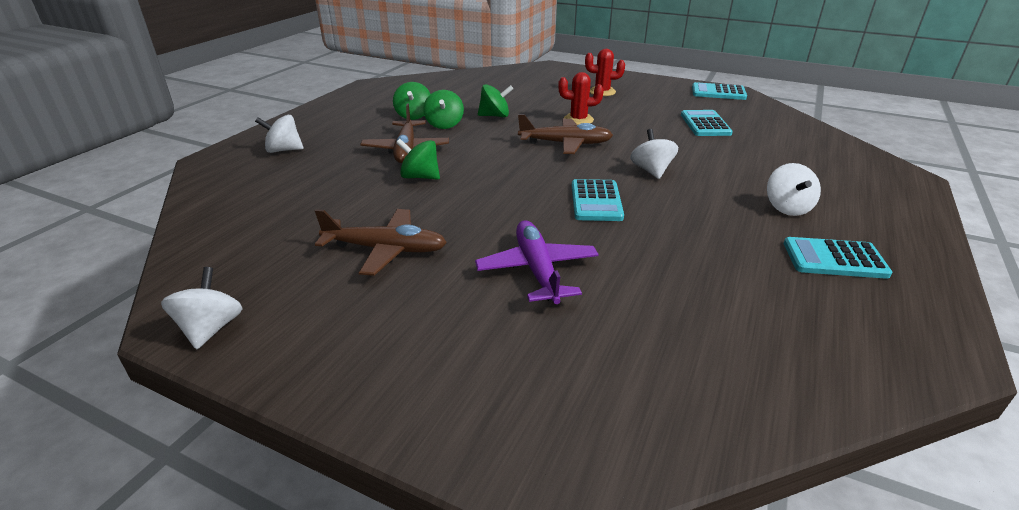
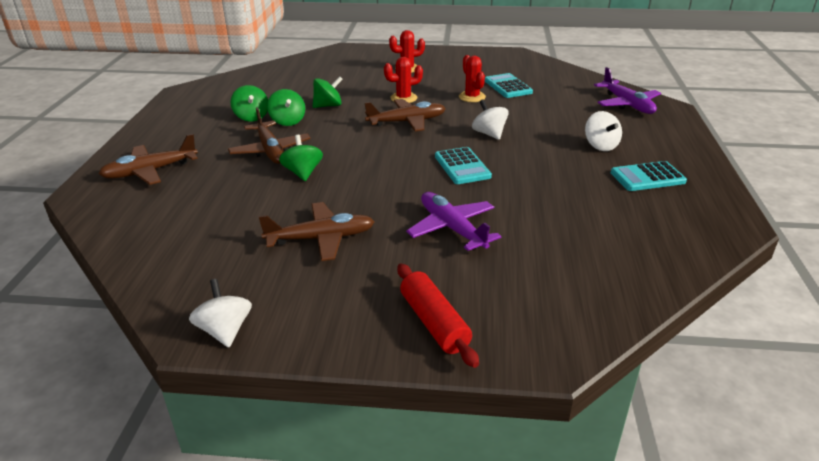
camera: 20 degrees left, 0 degrees up
white spinning top [255,115,304,153] -> brown plane [98,134,198,185]
green spinning top [396,139,440,180] -> green spinning top turned 75 degrees clockwise [279,135,323,181]
turquoise calculator [692,82,747,100] -> none
none -> red rolling pin [397,264,479,368]
none -> red cactus [459,55,486,102]
none -> purple plane [594,67,661,114]

